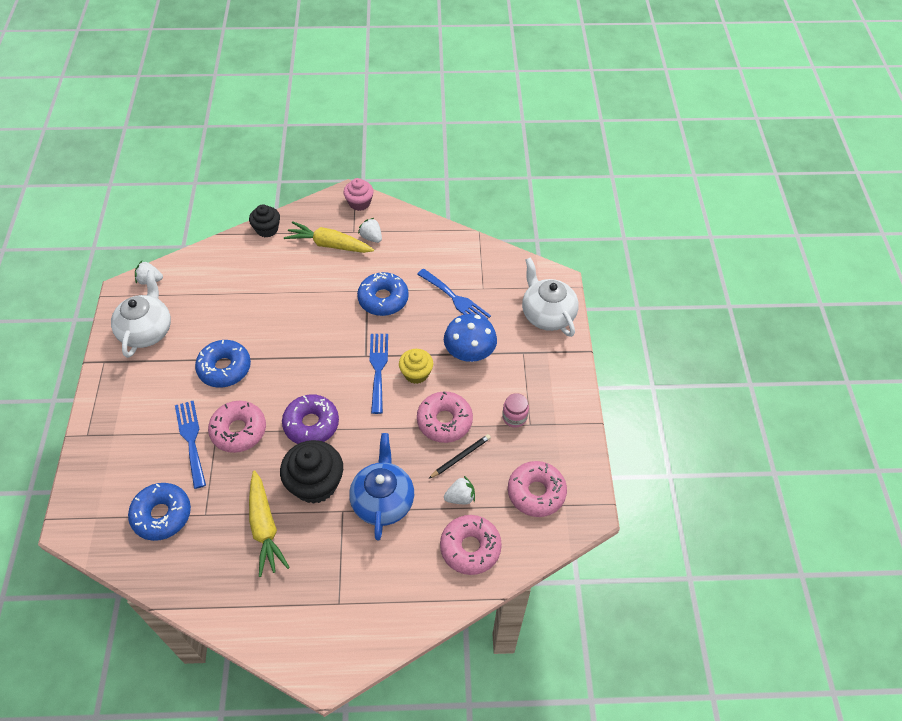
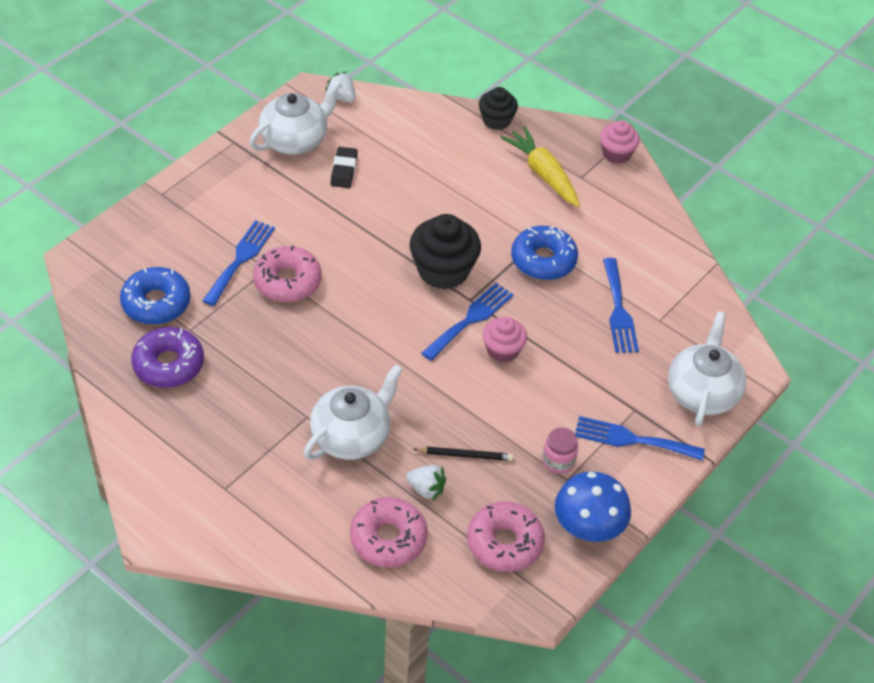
camera: 40 degrees right, 5 degrees down
blue donut [195,340,251,388] -> none
yellow carrot [249,470,290,577] -> none
black cupcake [280,440,343,504] -> black cupcake moved to [410,214,481,290]
purple donut [282,394,339,444] -> purple donut moved to [131,327,204,388]
blue teapot [349,433,414,541] -> white teapot [304,364,403,460]
white strawberry [358,218,382,243] -> none
yellow cupcake [399,349,433,384] -> pink cupcake [482,317,527,363]
pink donut [417,391,473,443] -> none
blue mushroom [444,314,497,362] -> blue mushroom moved to [555,472,631,542]
none -> black eraser [331,147,358,188]
none -> blue fork [575,416,705,460]

